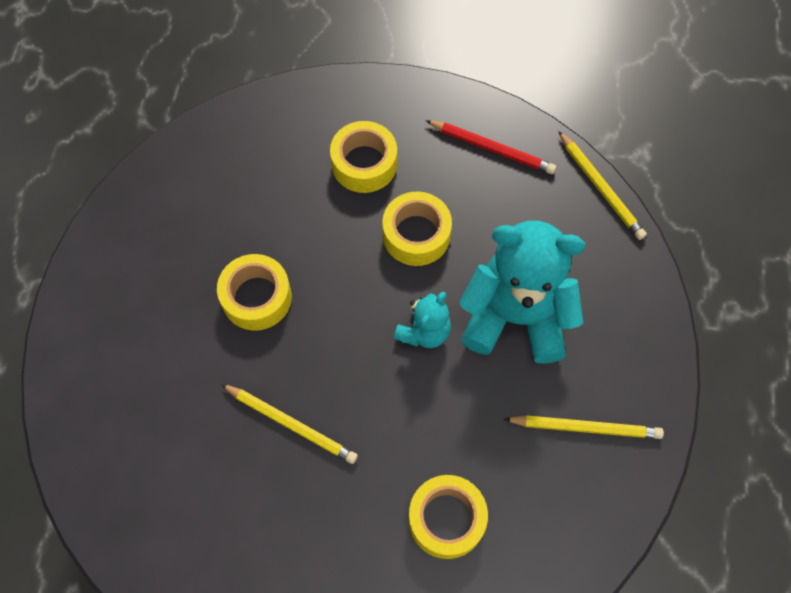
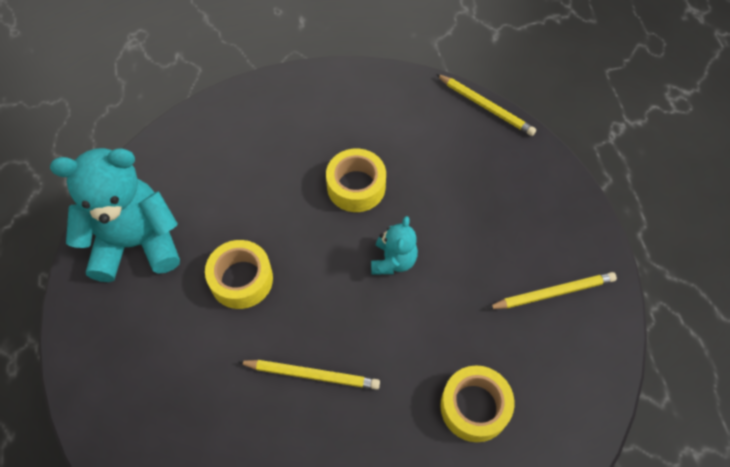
camera: 20 degrees left, 5 degrees down
yellow tape [330,121,397,193] -> none
red pencil [425,120,556,174] -> none
turquoise teddy bear [459,221,585,364] -> turquoise teddy bear moved to [50,148,180,282]

